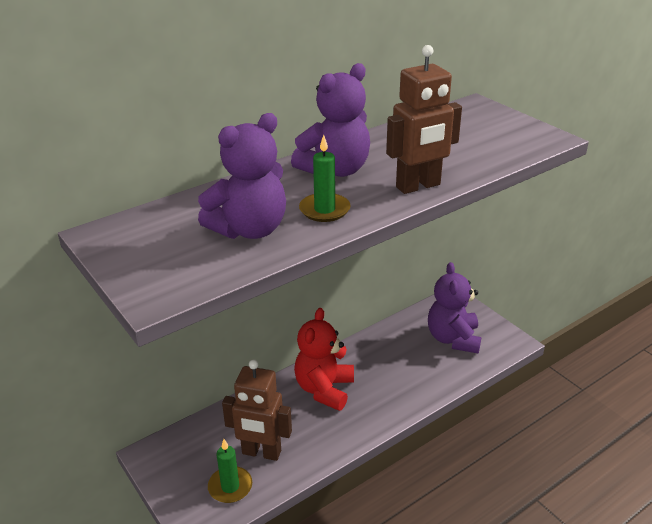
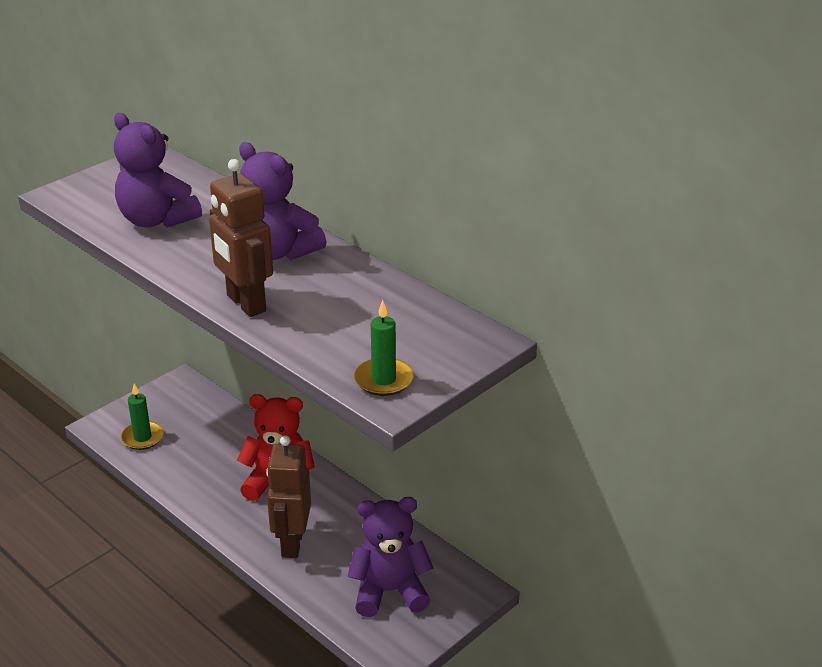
camera: 80 degrees right, 0 degrees up
brown robot [222,359,292,461] -> brown robot moved to [266,435,311,558]
green candle [299,135,351,222] -> green candle moved to [354,300,414,396]

